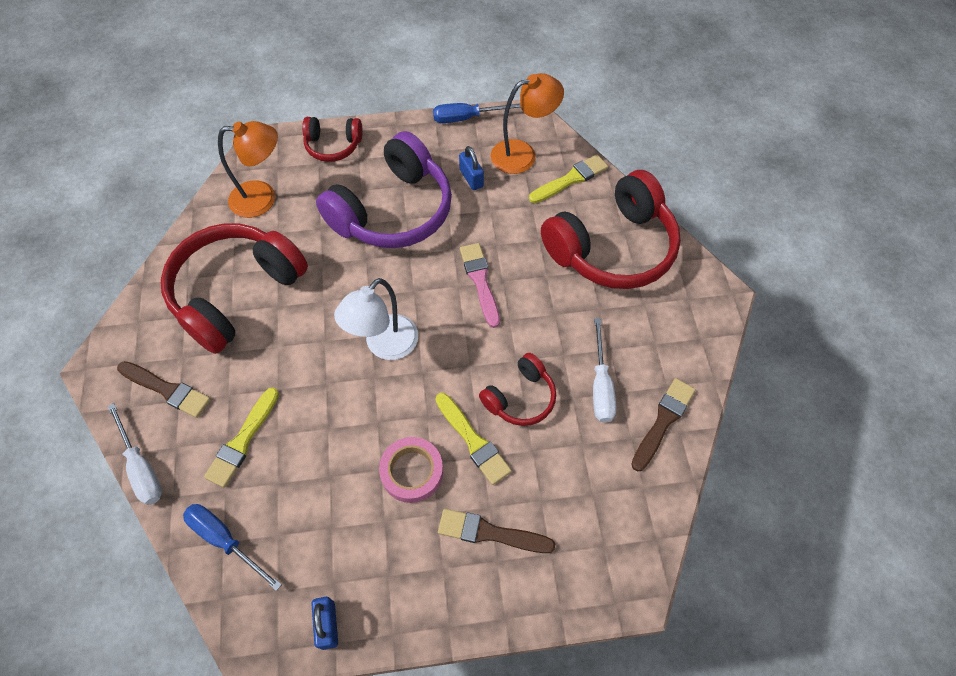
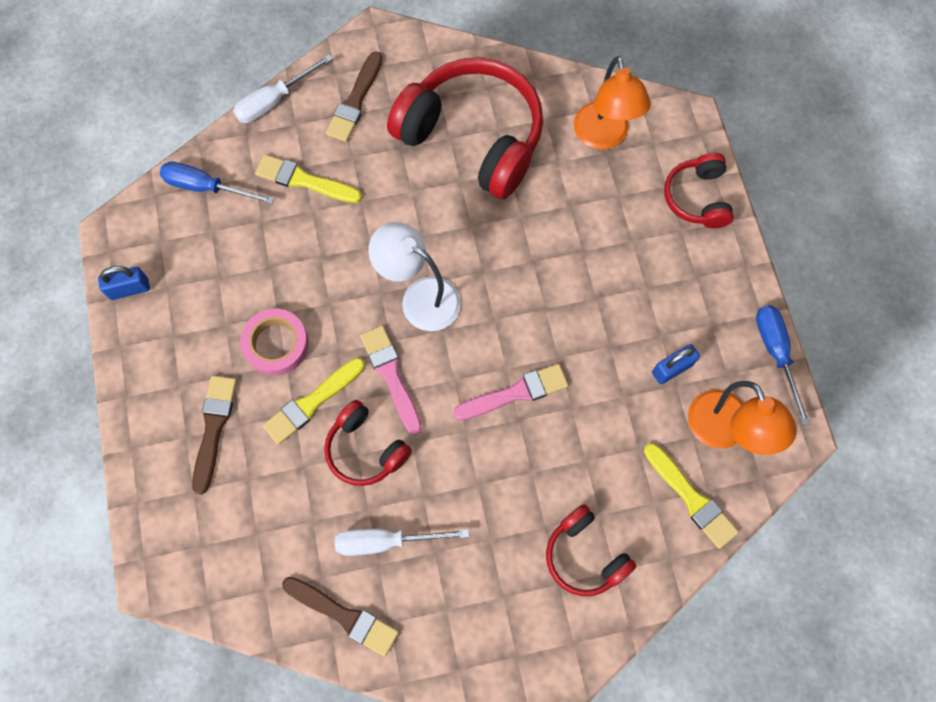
camera: 85 degrees right, 10 degrees up
blue screwdriver [183,504,282,591] -> blue screwdriver turned 105 degrees counterclockwise [160,162,274,204]
purple headphones [316,131,452,248] -> none
red headphones [541,170,681,289] -> red headphones [546,504,636,596], size x0.51
none -> pink brush [360,325,422,435]

